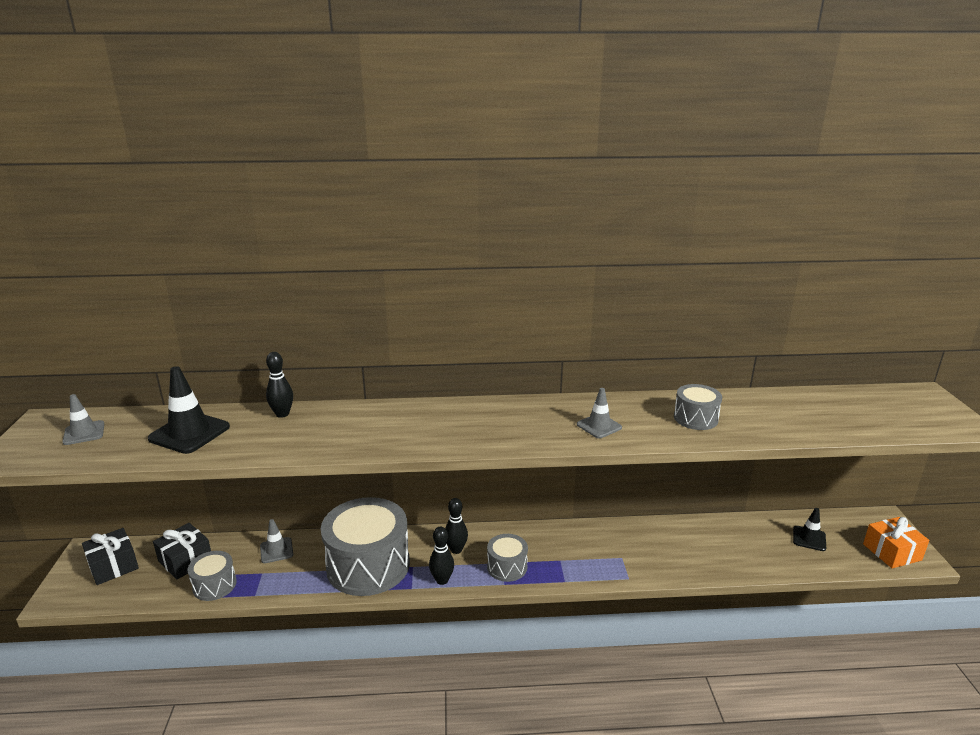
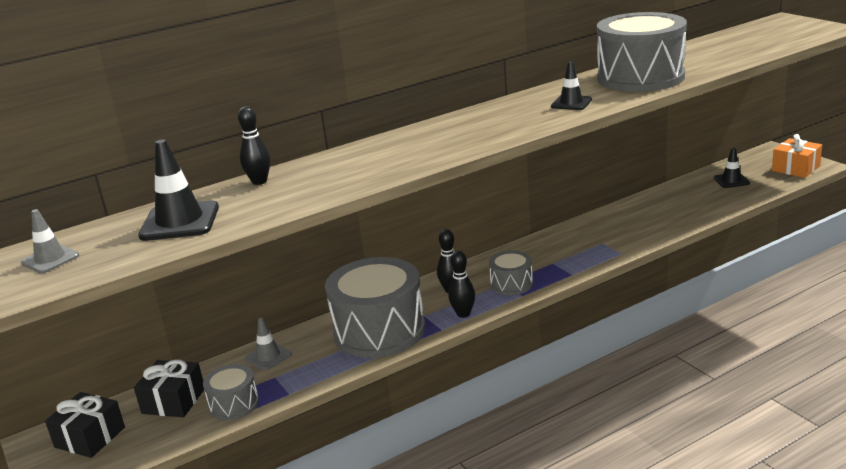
camera: 25 degrees left, 0 degrees up
grey traffic cone [577,388,622,438] -> black traffic cone [551,61,592,110]
grey drum [674,384,722,430] -> grey drum [597,12,687,92], size x2.06

